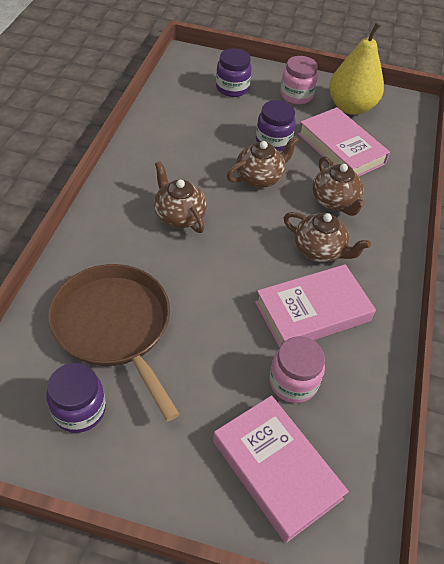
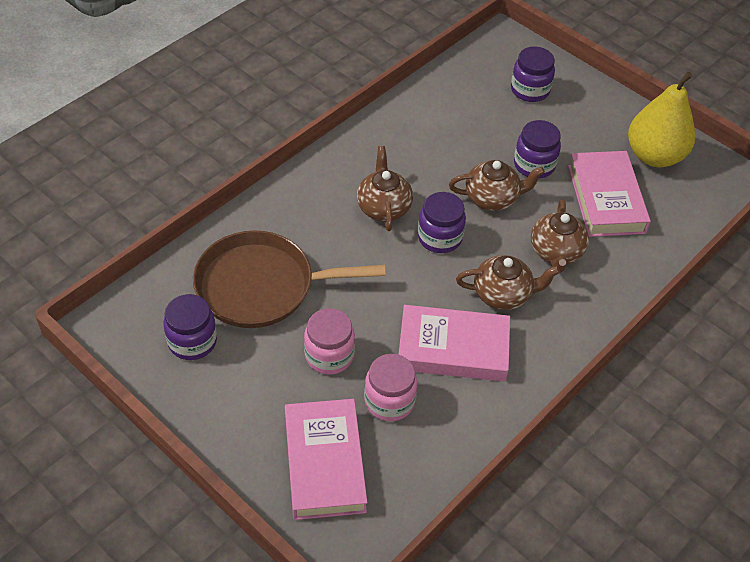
camera: 30 degrees right, 0 degrees up
brown pan [48,264,180,421] -> brown pan turned 90 degrees counterclockwise [193,230,386,328]
pink jar [280,56,318,104] -> pink jar moved to [304,308,355,374]
brown teapot [284,212,371,262] -> brown teapot turned 60 degrees counterclockwise [456,255,560,310]
none -> purple jar [418,192,466,253]

